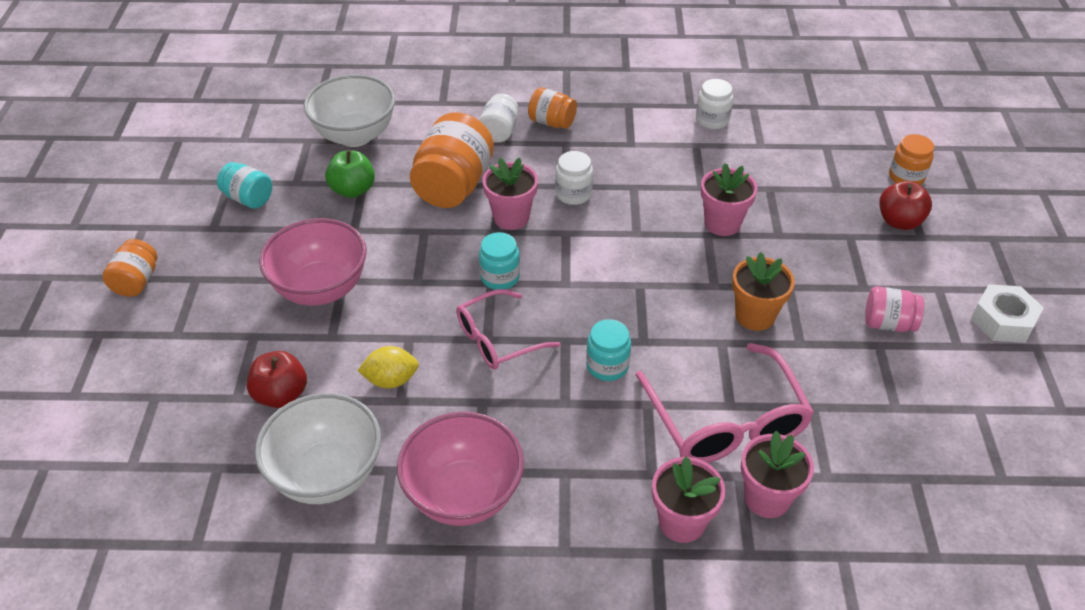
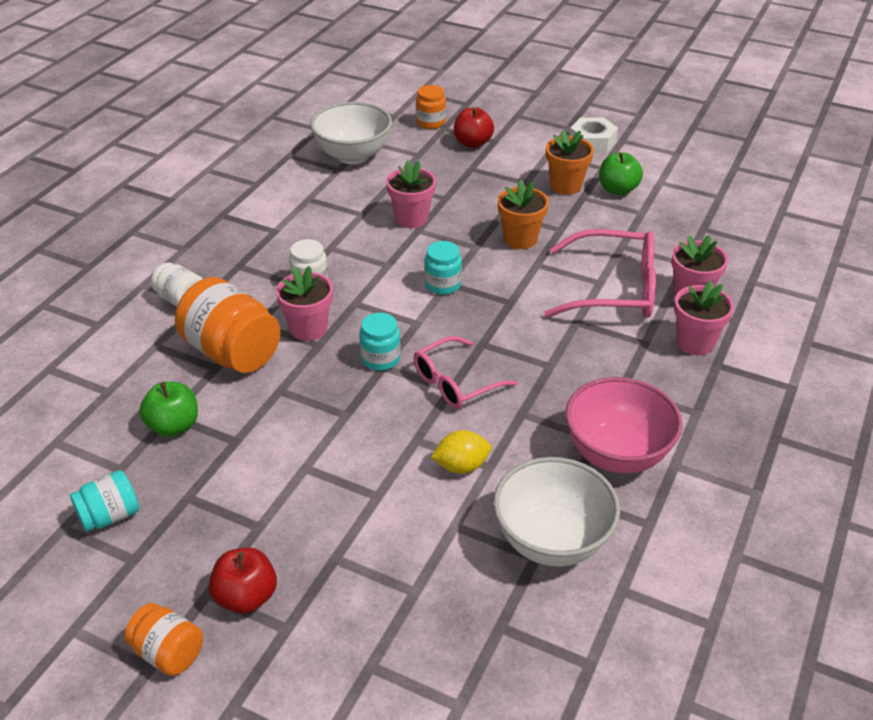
camera: 65 degrees left, 5 degrees down
red apple [247,351,307,408] -> red apple moved to [209,548,277,614]
pink bowl [259,218,367,306] -> none
white bowl [304,75,395,147] -> white bowl moved to [310,102,392,164]
yellow lemon [357,346,419,388] -> yellow lemon turned 60 degrees clockwise [431,430,491,474]
pink glasses [456,289,560,370] -> pink glasses turned 60 degrees clockwise [413,336,517,409]
orange jar [528,87,577,129] -> none
turquoise jar [586,319,631,381] -> turquoise jar moved to [424,241,462,295]
white jar [696,79,733,129] -> none
pink jar [865,286,924,332] -> orange flower pot [546,130,594,195]
none -> green apple [599,152,643,195]

